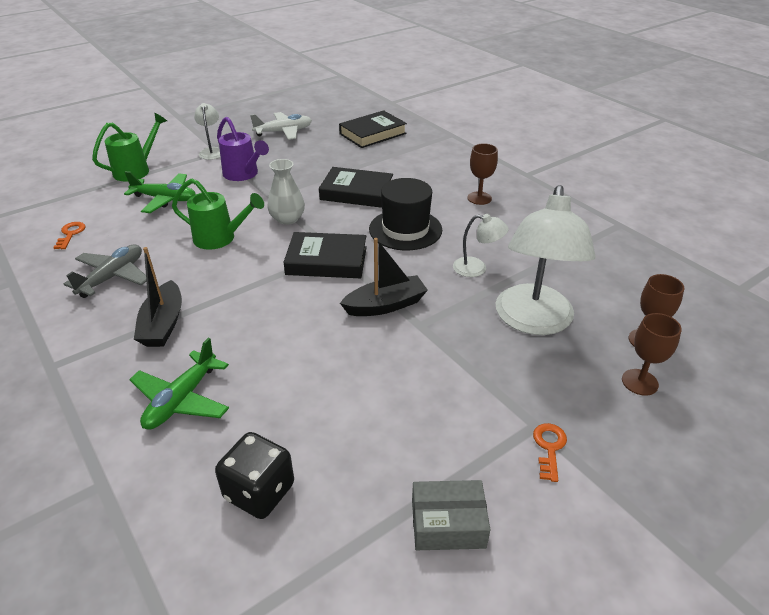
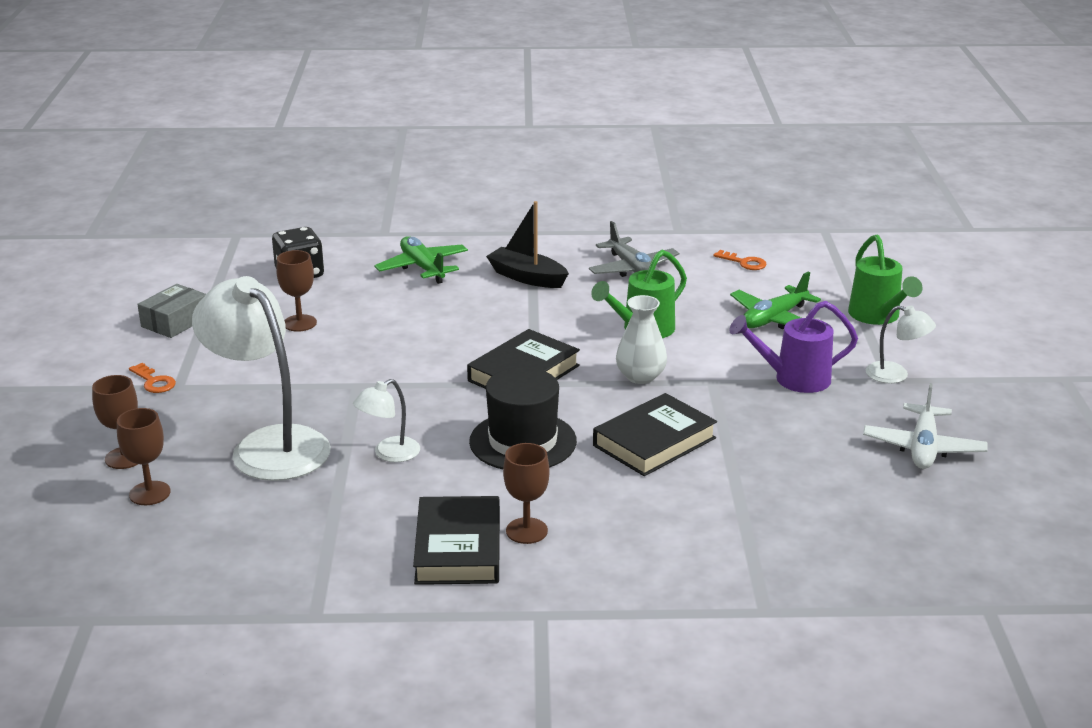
camera: 125 degrees right, 10 degrees down
black book [339,110,407,148] -> black book moved to [413,496,500,585]
black boat [340,238,428,316] -> none
none -> brown goblet [276,250,317,332]

